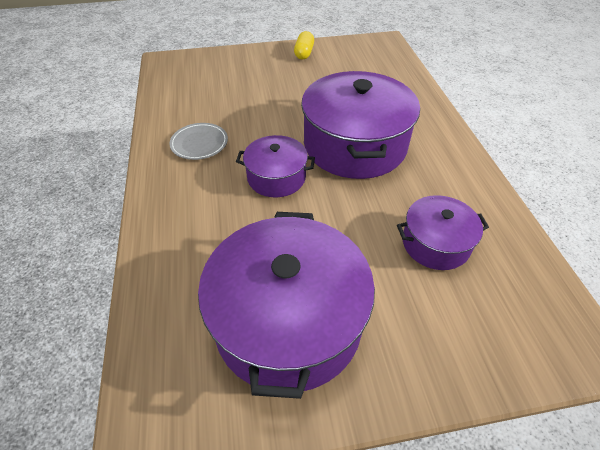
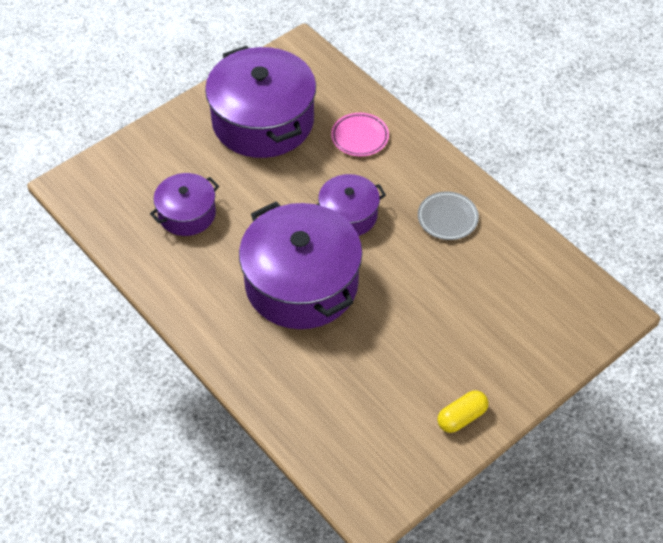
camera: 150 degrees right, 5 degrees up
yellow capsule [294,31,314,59] -> yellow capsule turned 75 degrees clockwise [437,390,489,433]
none -> pink plate [331,113,389,156]

